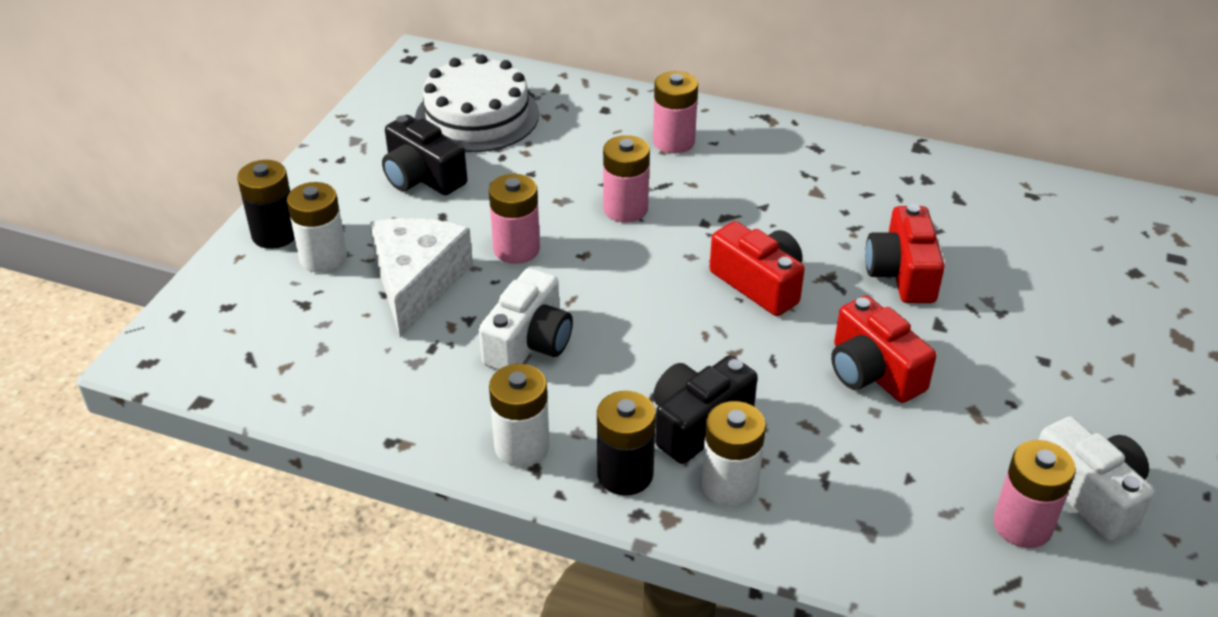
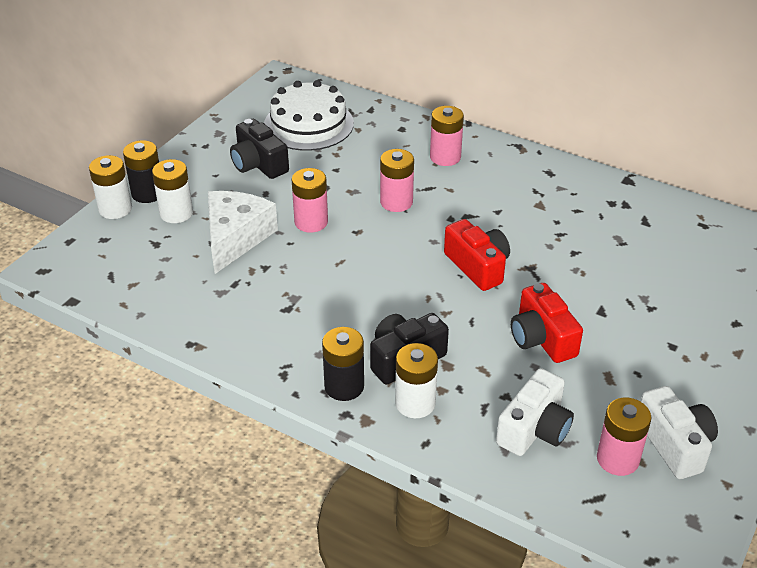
camera: 10 degrees right, 0 degrees up
white camera [479,268,573,370] -> white camera moved to [496,368,574,456]
white battery [489,364,550,467] -> white battery moved to [89,155,132,219]
red camera [865,204,945,303] -> none

